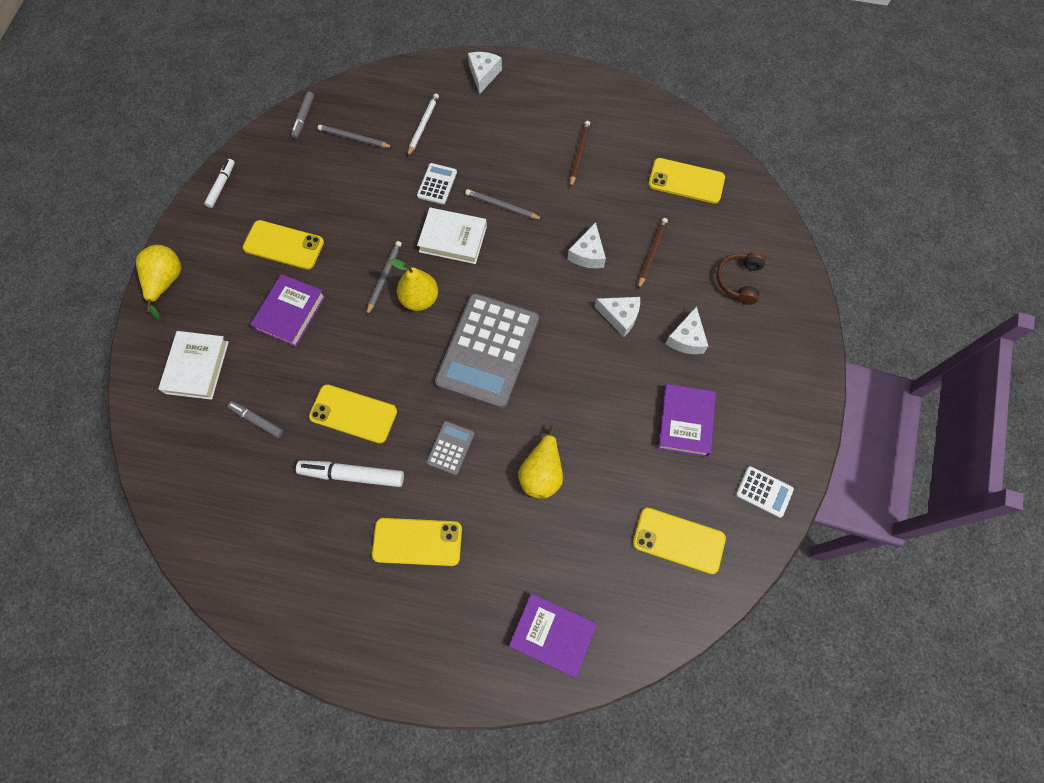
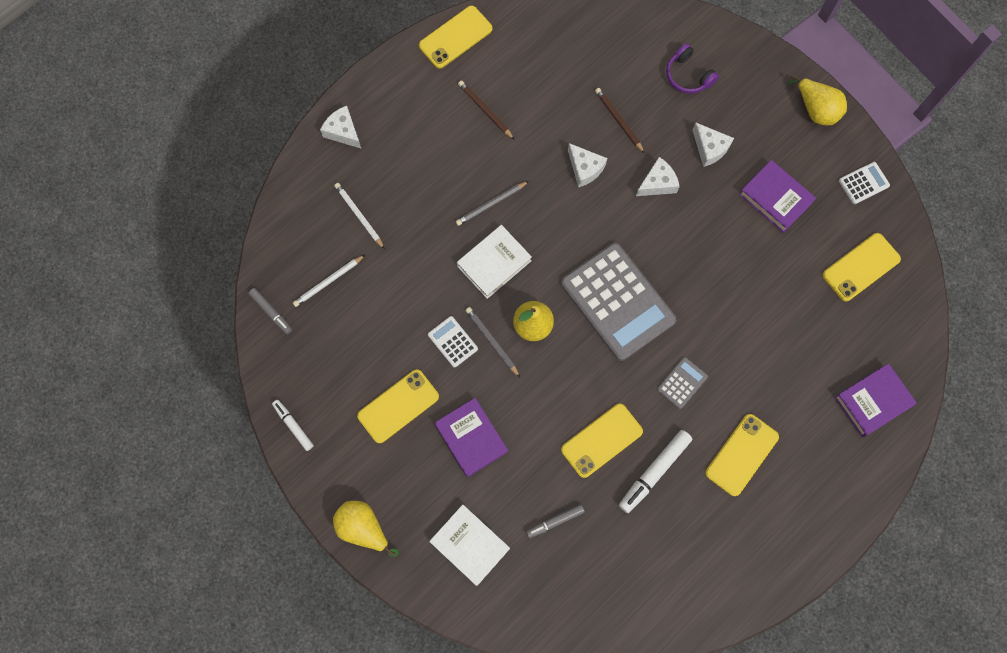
camera: 55 degrees left, 5 degrees up
grey pencil [318,125,393,148] -> white pencil [293,255,365,307]
white calculator [417,163,457,204] -> white calculator moved to [428,316,478,368]
grey calculator [426,421,474,475] -> grey calculator turned 75 degrees clockwise [657,357,708,409]
yellow pear [518,425,563,499] -> yellow pear moved to [786,74,847,125]
yellow phone [648,158,725,204] -> yellow phone moved to [419,6,492,69]
brown headphones [716,252,765,305] -> purple headphones [666,43,719,94]

